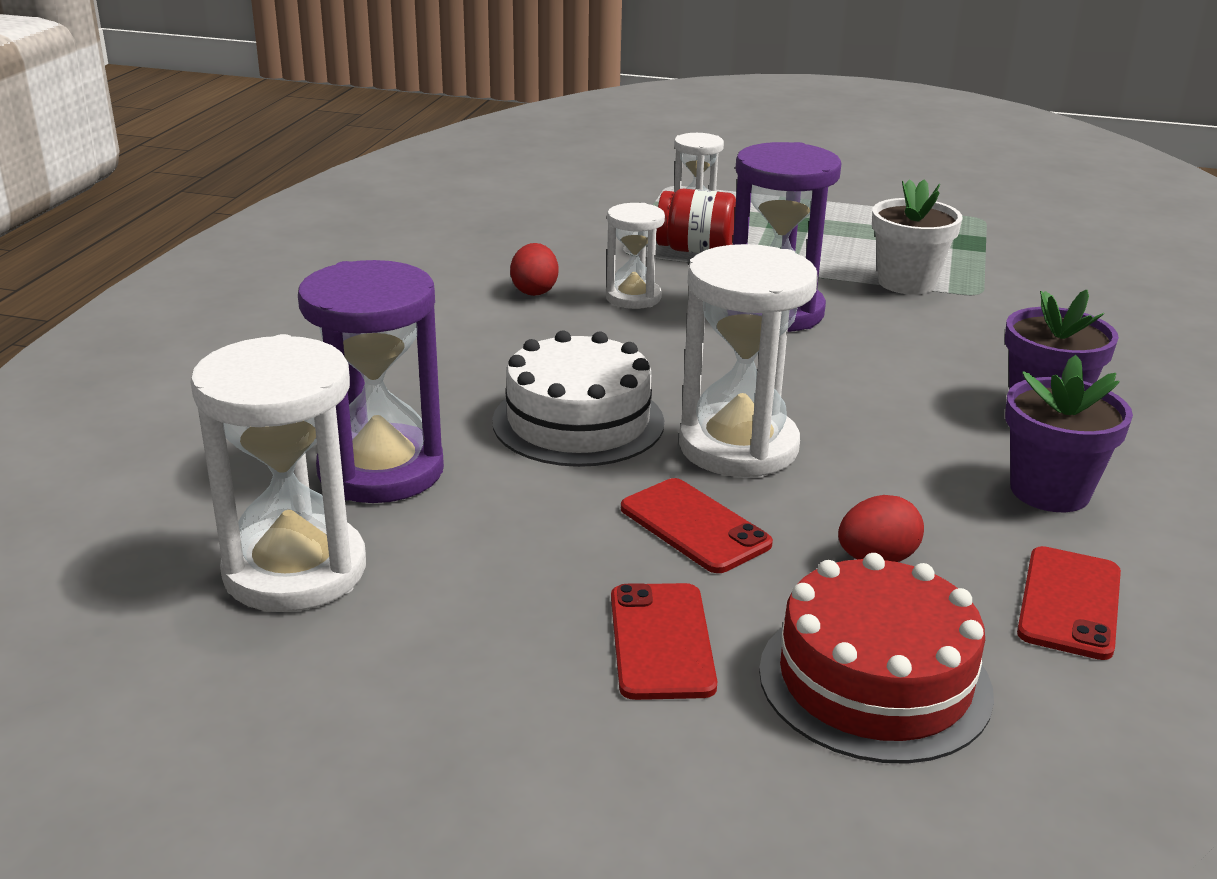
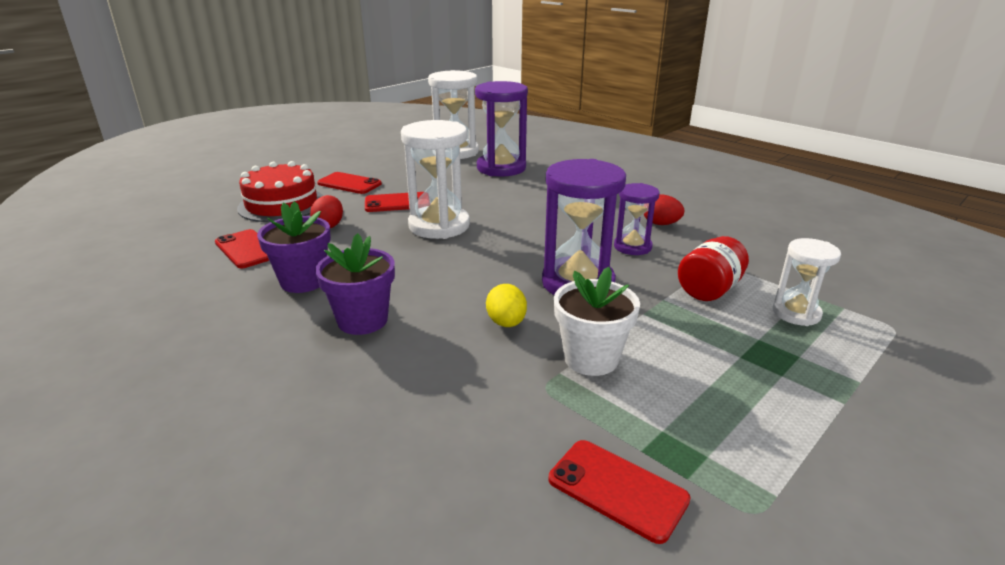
camera: 120 degrees right, 0 degrees up
white cake [492,330,664,467] -> none
white hourglass [606,203,665,309] -> purple hourglass [614,183,660,255]
none -> yellow egg [486,284,527,327]
none -> red phone [549,440,690,544]

